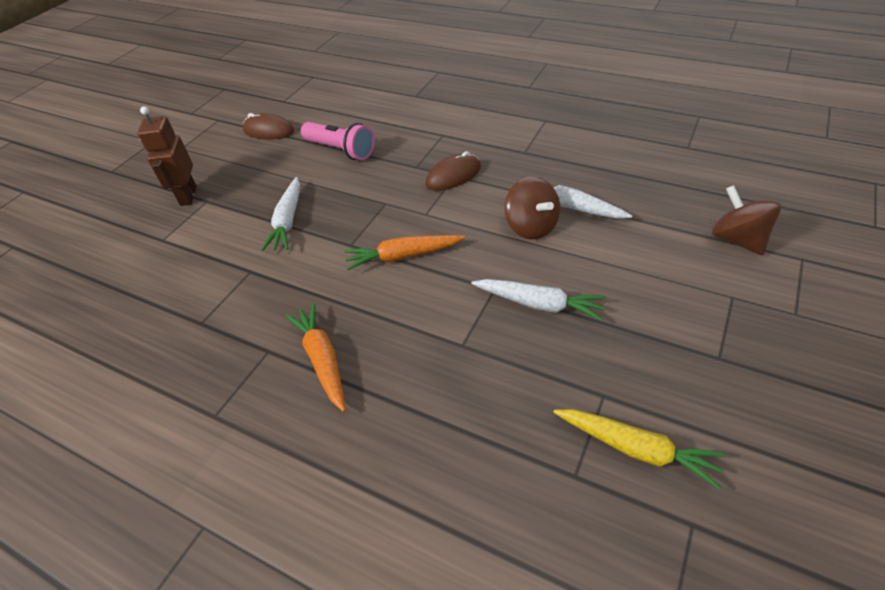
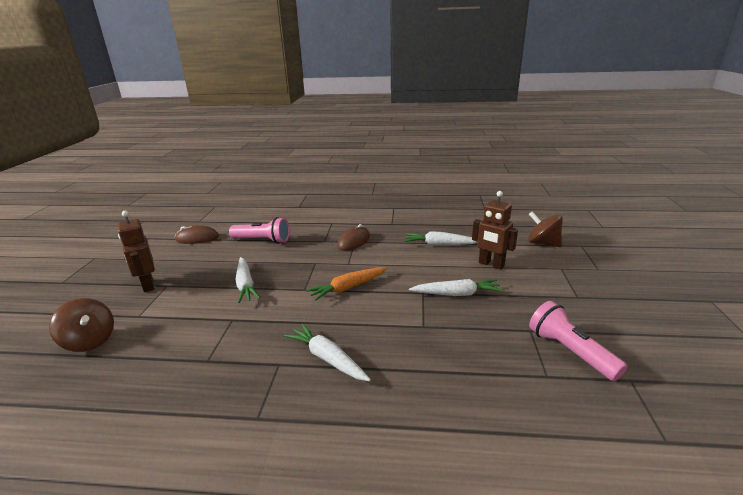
camera: 25 degrees left, 20 degrees down
orange carrot [286,303,346,412] -> white carrot [284,324,371,381]
brown spinning top [504,177,560,239] -> brown spinning top moved to [49,298,114,352]
yellow carrot [553,409,726,489] -> pink flashlight [529,301,628,381]
none -> brown robot [472,191,518,270]

